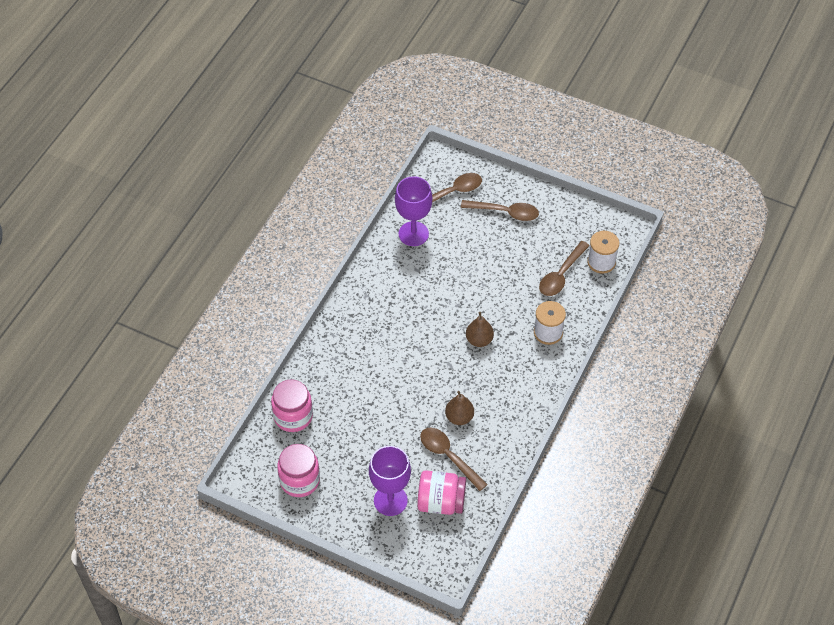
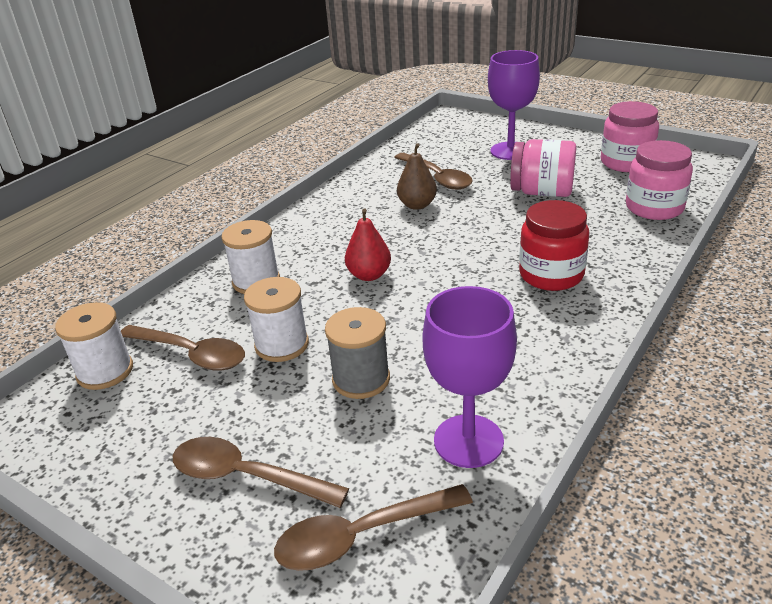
camera: 170 degrees left, 20 degrees down
pink jar [417,470,466,515] -> pink jar moved to [510,139,576,197]
brown pear [466,312,494,347] -> red pear [345,209,391,281]
brown spoon [539,241,590,296] -> brown spoon turned 75 degrees clockwise [121,325,245,371]
none -> white spool [244,277,309,362]
none -> grey spool [325,307,390,399]
none -> red jar [519,200,589,291]

